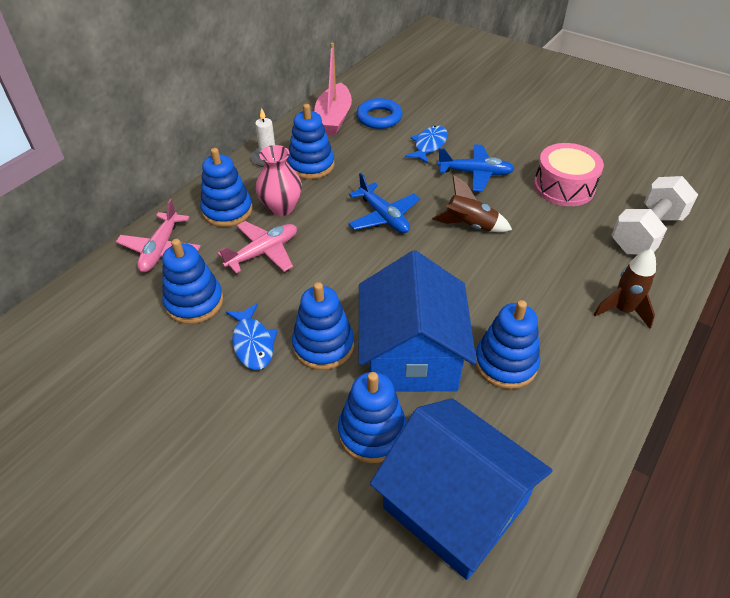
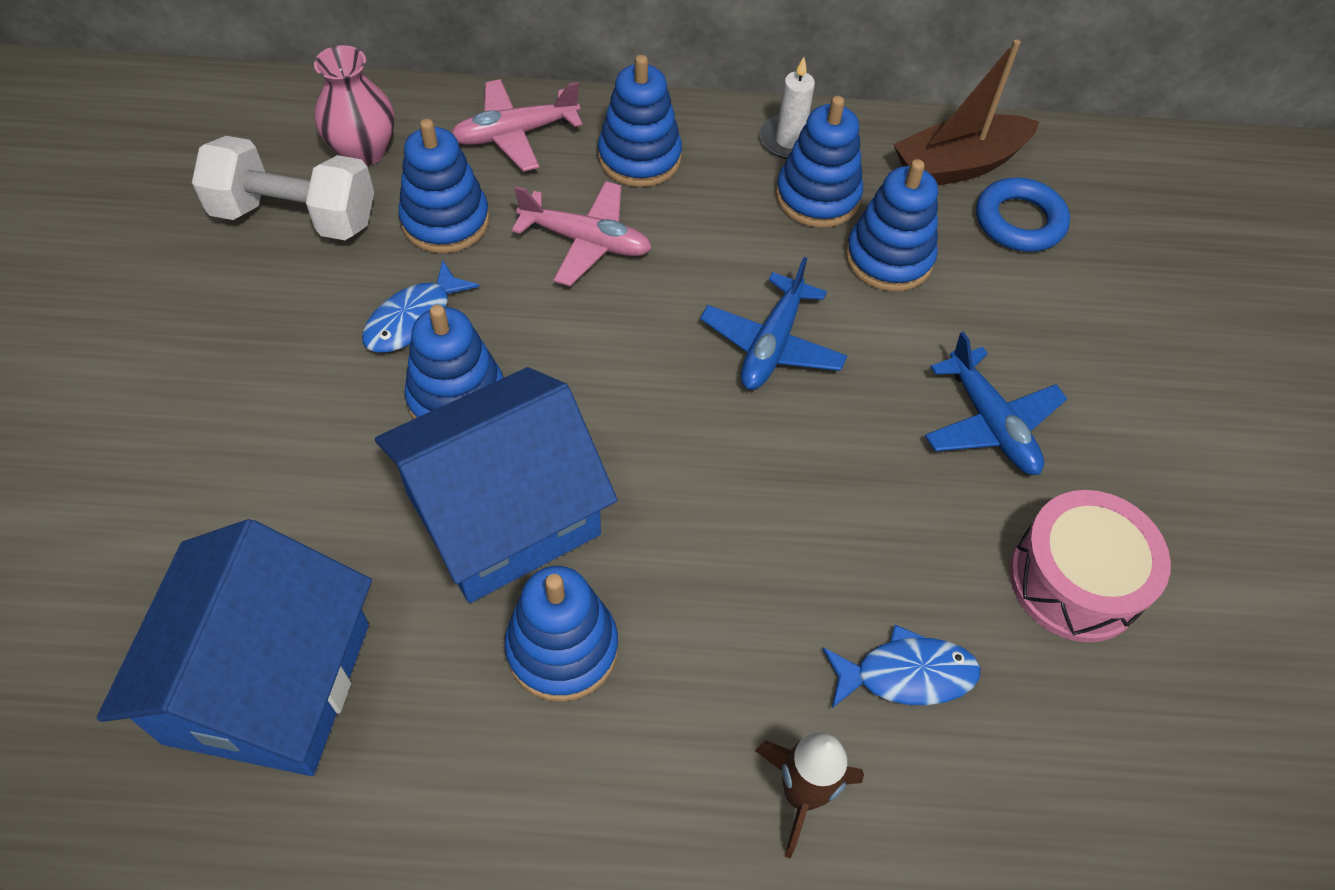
camera: 55 degrees right, 10 degrees up
pink vase [256,145,302,216] -> pink vase moved to [314,45,395,166]
pink boat [314,43,352,136] -> brown boat [893,39,1040,185]
blue stacking toy [338,372,407,463] -> blue stacking toy moved to [846,159,938,292]
blue fish [405,125,448,164] -> blue fish moved to [822,625,981,708]
brown rocket [432,175,512,232] -> none
white dumbbell [612,176,698,255] -> white dumbbell moved to [192,136,374,240]

